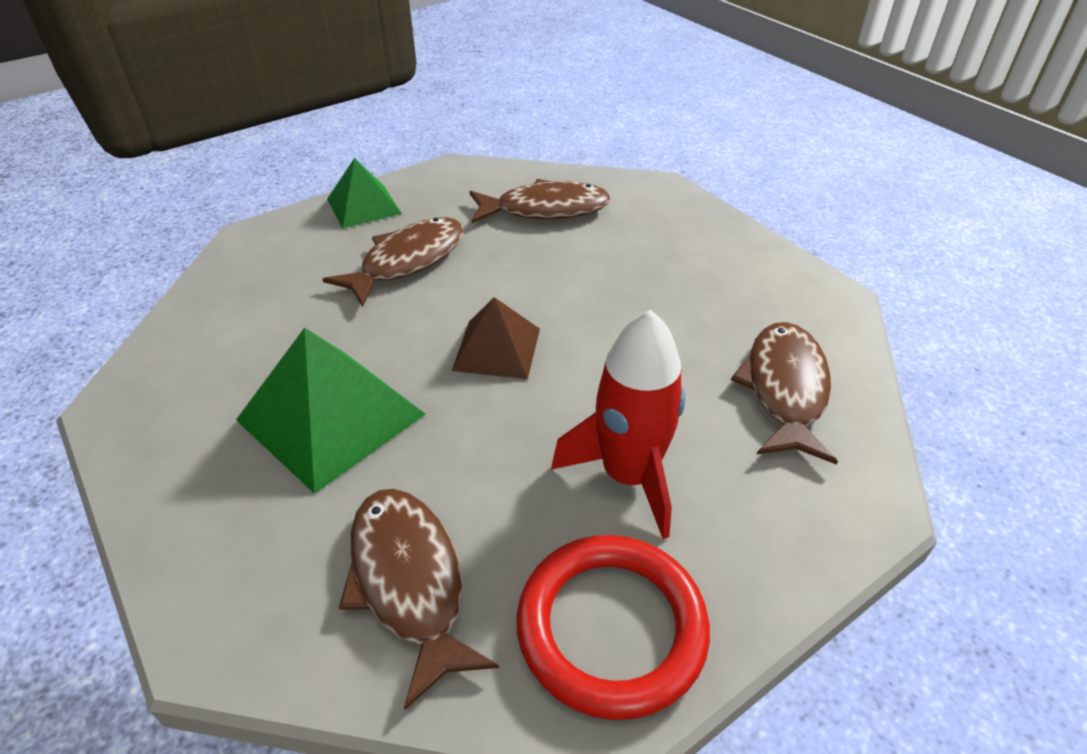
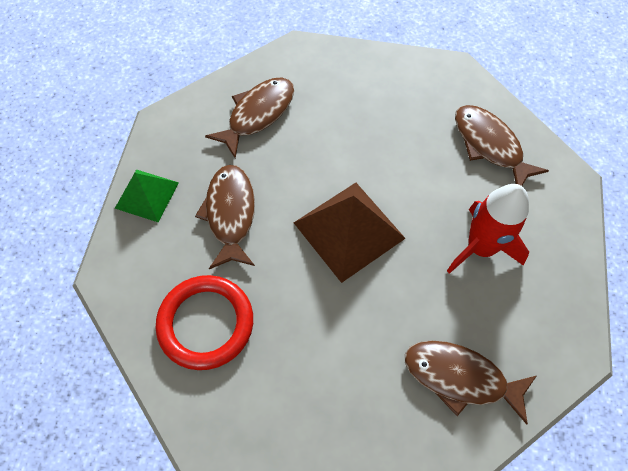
camera: 45 degrees left, 20 degrees up
green pyramid [236,327,426,494] -> none
brown pyramid [452,297,540,379] -> brown pyramid [294,183,406,283], size x1.62
red ring [516,535,710,720] -> red ring moved to [156,275,253,370]

